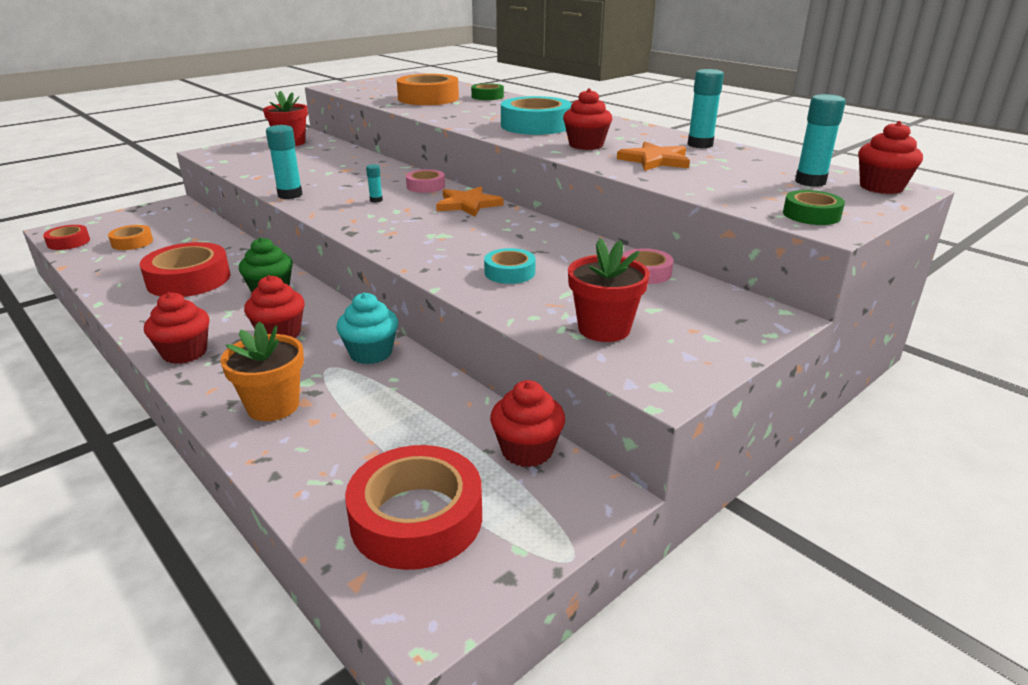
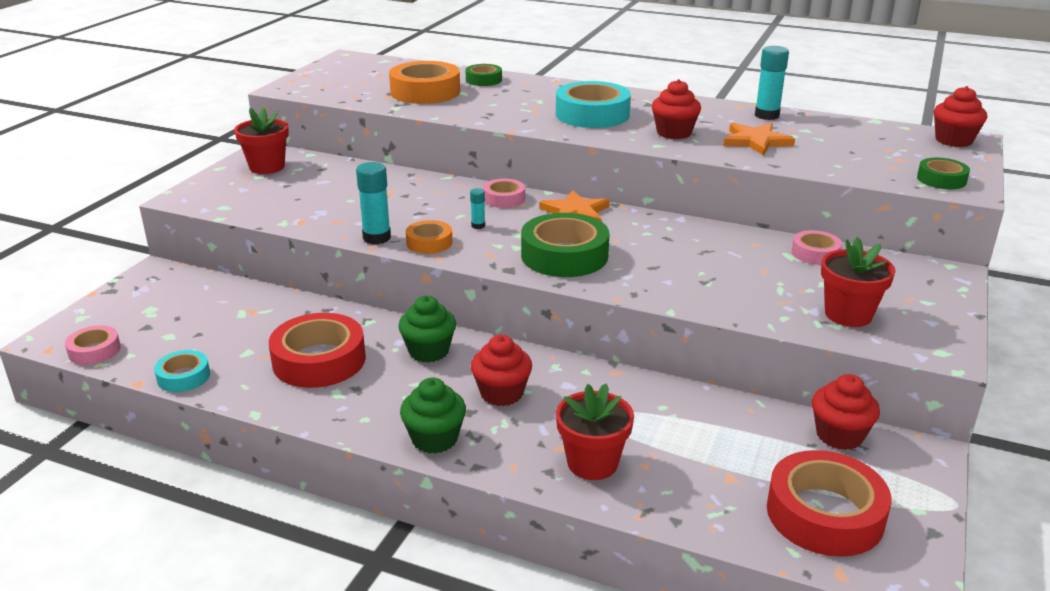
camera: 25 degrees left, 0 degrees up
red tape [43,225,90,250] -> pink tape [65,325,121,365]
orange tape [108,225,153,250] -> orange tape moved to [406,220,453,254]
red cupcake [144,292,210,364] -> green cupcake [400,377,466,454]
orange flower pot [220,322,304,421] -> red flower pot [556,384,634,480]
turquoise cupcake [337,293,398,364] -> none
turquoise tape [484,248,536,284] -> turquoise tape moved to [154,350,210,392]
turquoise glue stick [795,94,846,187] -> none
none -> green tape [521,213,610,277]

